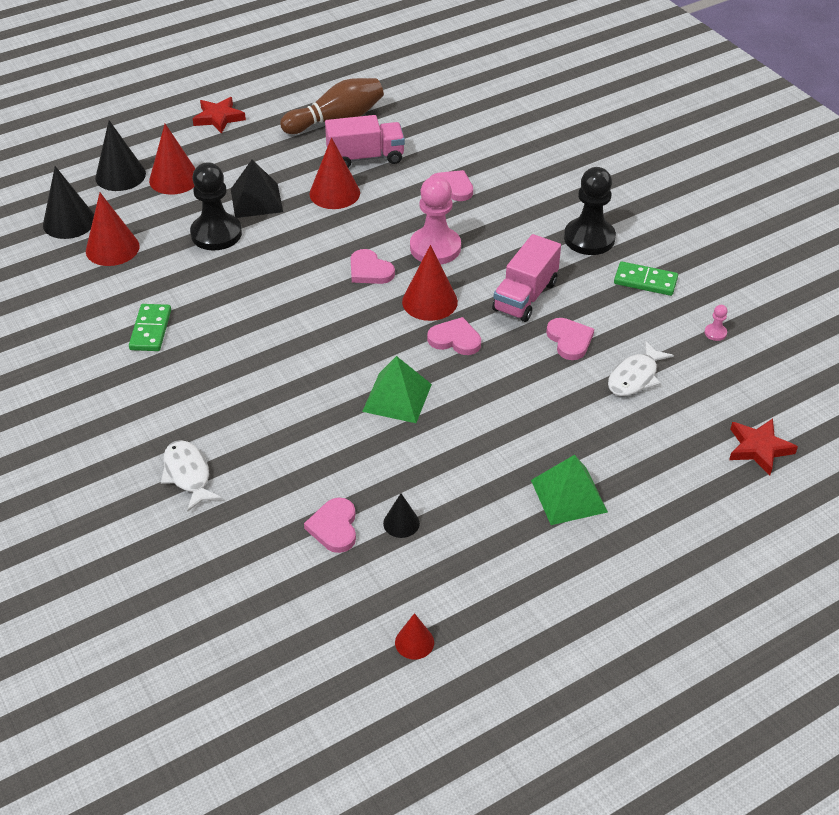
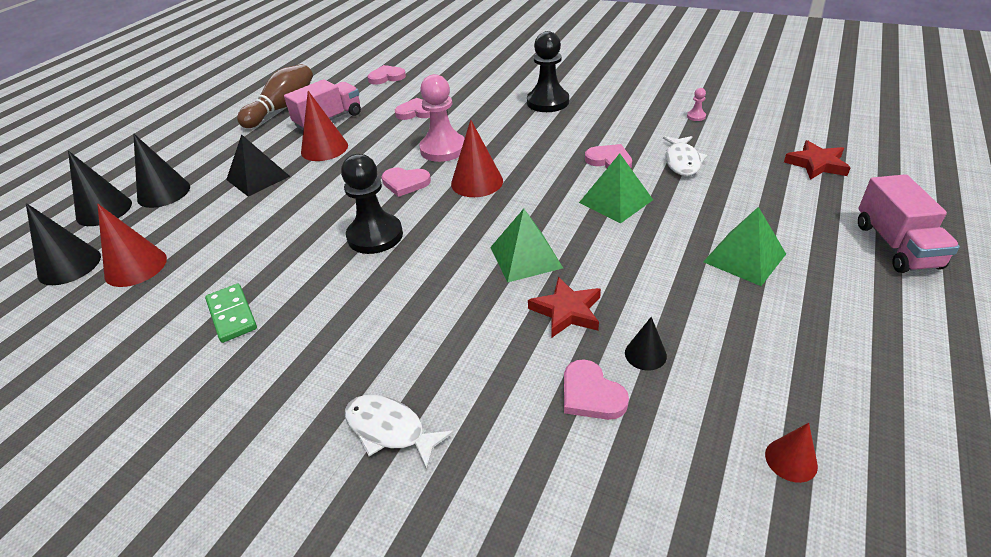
camera: 30 degrees left, 5 degrees down
red cone [149,124,196,195] -> black cone [133,133,190,208]
black pawn [190,162,242,250] -> black pawn moved to [341,154,403,254]
red star [193,97,246,134] -> red star moved to [528,277,601,338]
pink heart [427,317,481,355] -> pink heart moved to [368,65,406,85]
pink truck [492,234,561,322] -> pink truck moved to [858,174,960,273]
green domino [614,262,678,296] -> none
none -> green pyramid [579,153,653,224]

